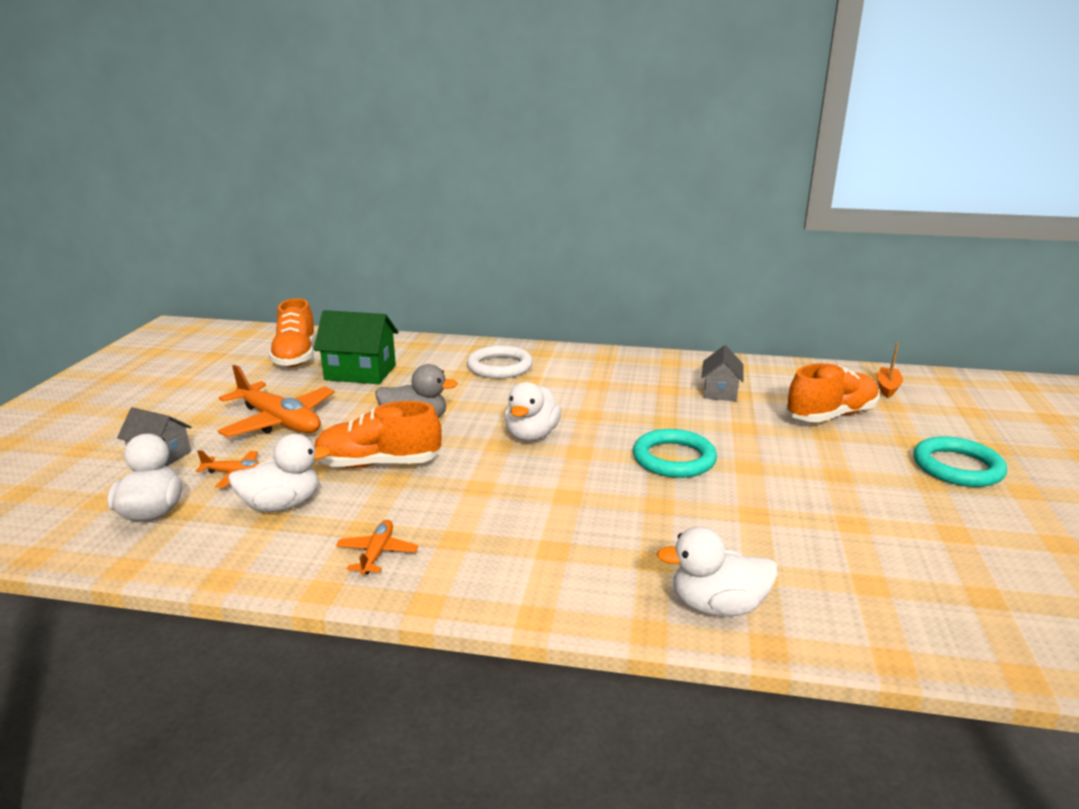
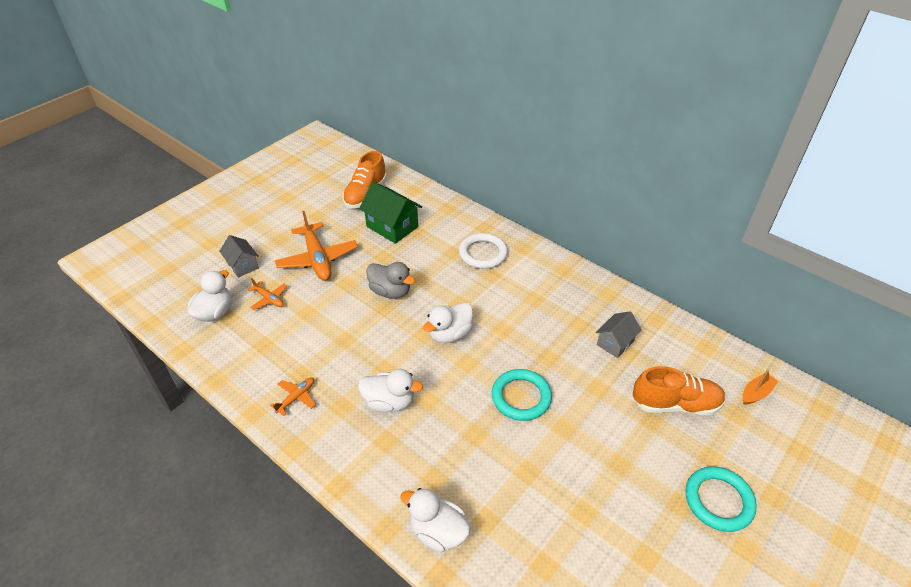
camera: 30 degrees right, 20 degrees up
white duck [228,434,331,512] -> white duck moved to [358,369,423,412]
orange shoe [314,401,442,468] -> none

